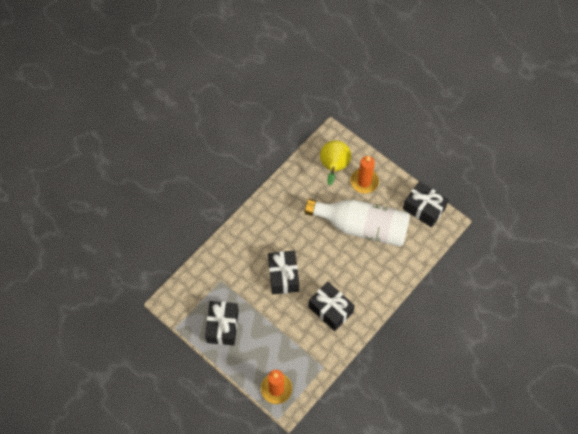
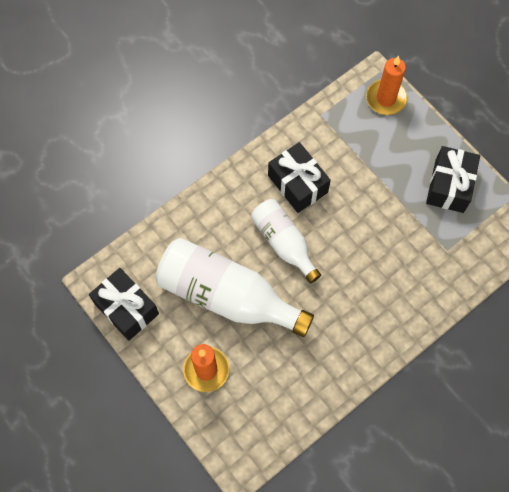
camera: 170 degrees left, 5 degrees up
black gift [268,250,299,294] -> none
yellow pear [320,141,351,186] -> none
none -> white bottle [251,199,321,284]

